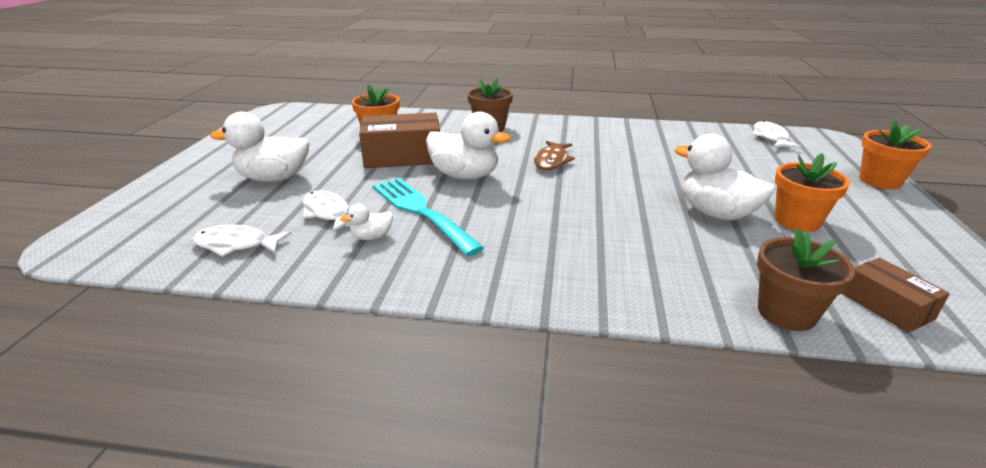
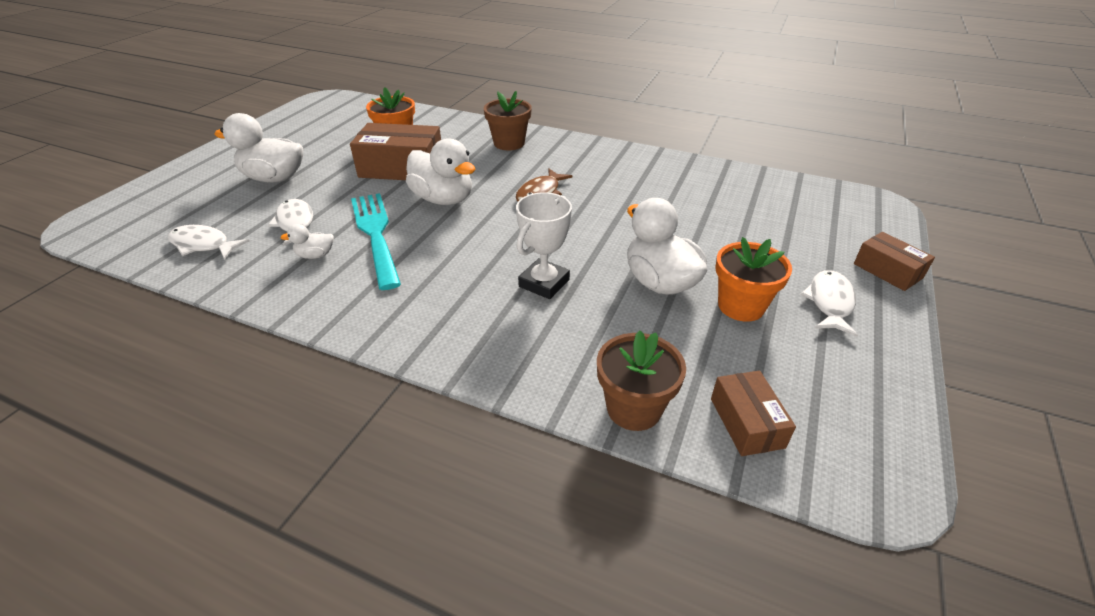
camera: 15 degrees right, 10 degrees up
white fish [752,121,801,148] -> white fish moved to [800,270,858,337]
orange flower pot [859,119,931,189] -> brown box [854,232,935,291]
none -> white trophy [516,192,572,299]

